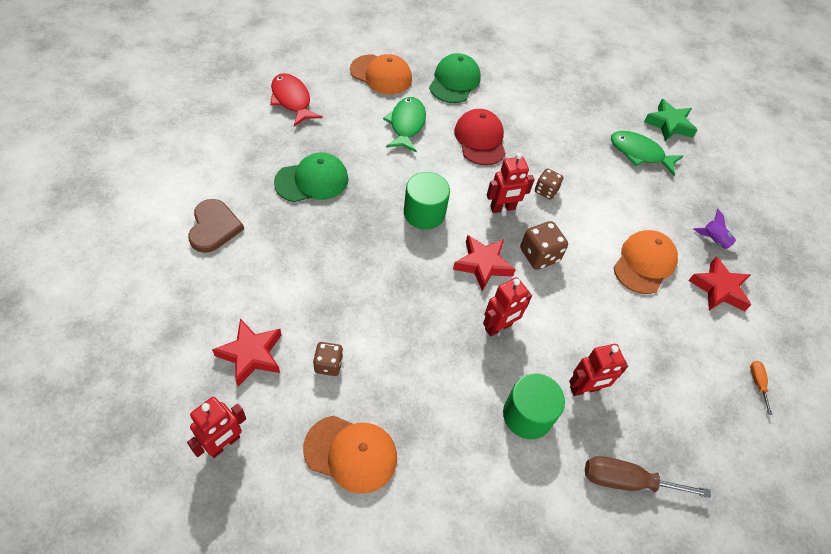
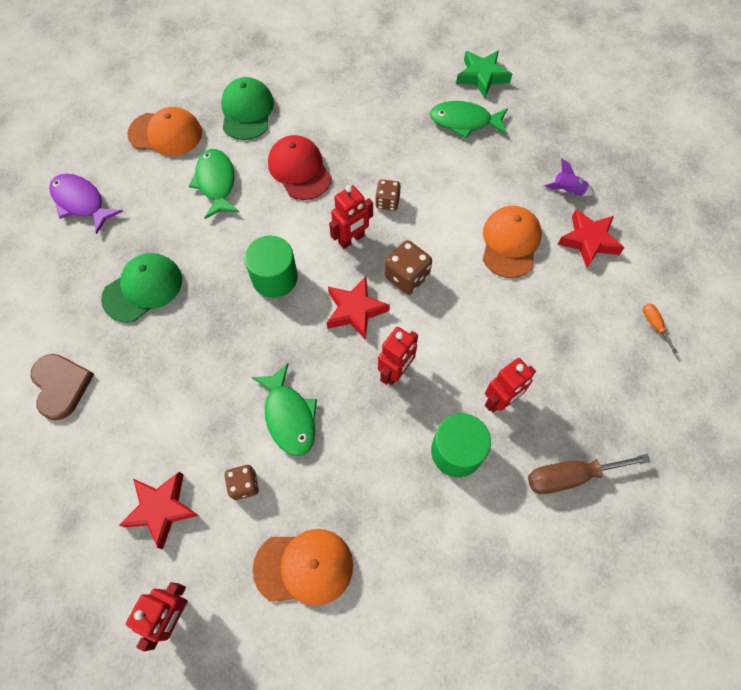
camera: 15 degrees left, 10 degrees up
red fish [270,73,322,126] -> purple fish [49,173,123,234]
none -> green fish [251,363,317,456]

